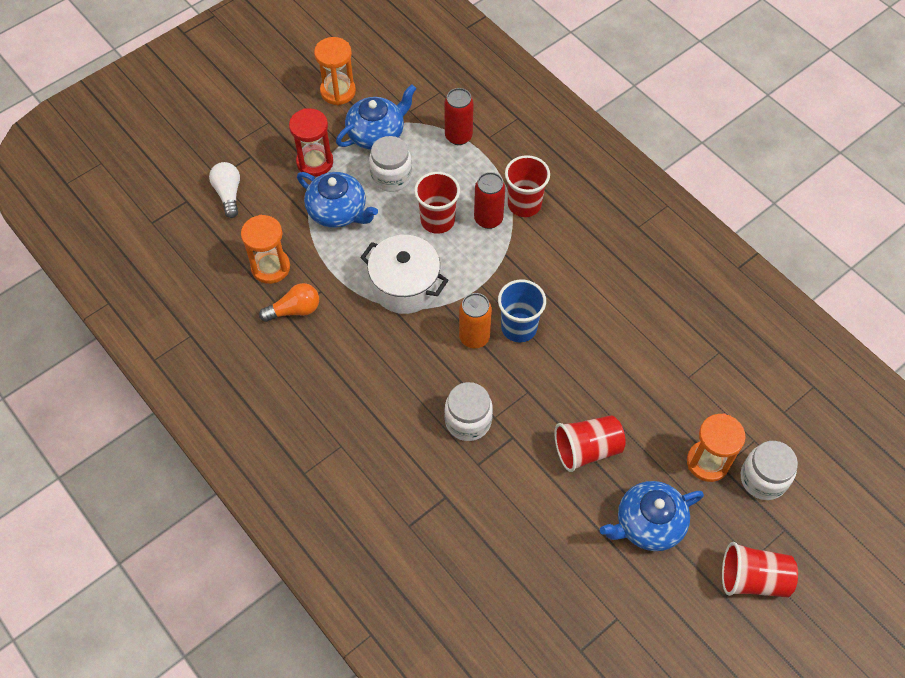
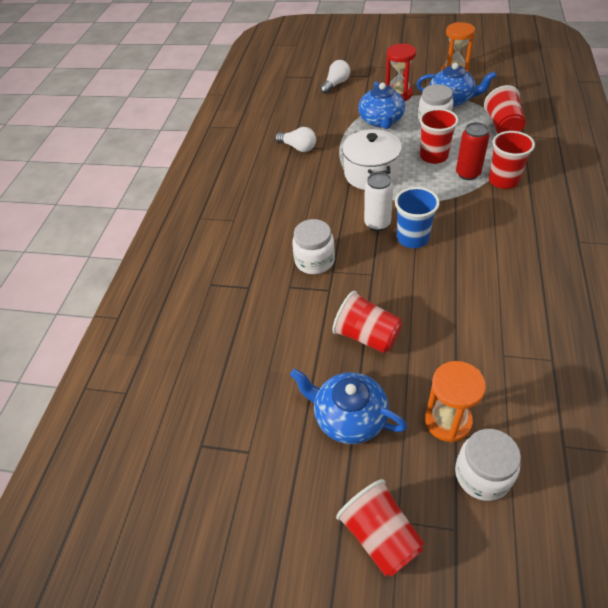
camera: 55 degrees right, 10 degrees down
orange hourglass [241,215,290,284] -> none
orange light bulb [259,283,319,322] -> white light bulb [275,127,316,152]
red can [444,88,474,145] -> red cup [484,85,526,134]
orange can [459,293,492,348] -> white can [364,172,393,231]

